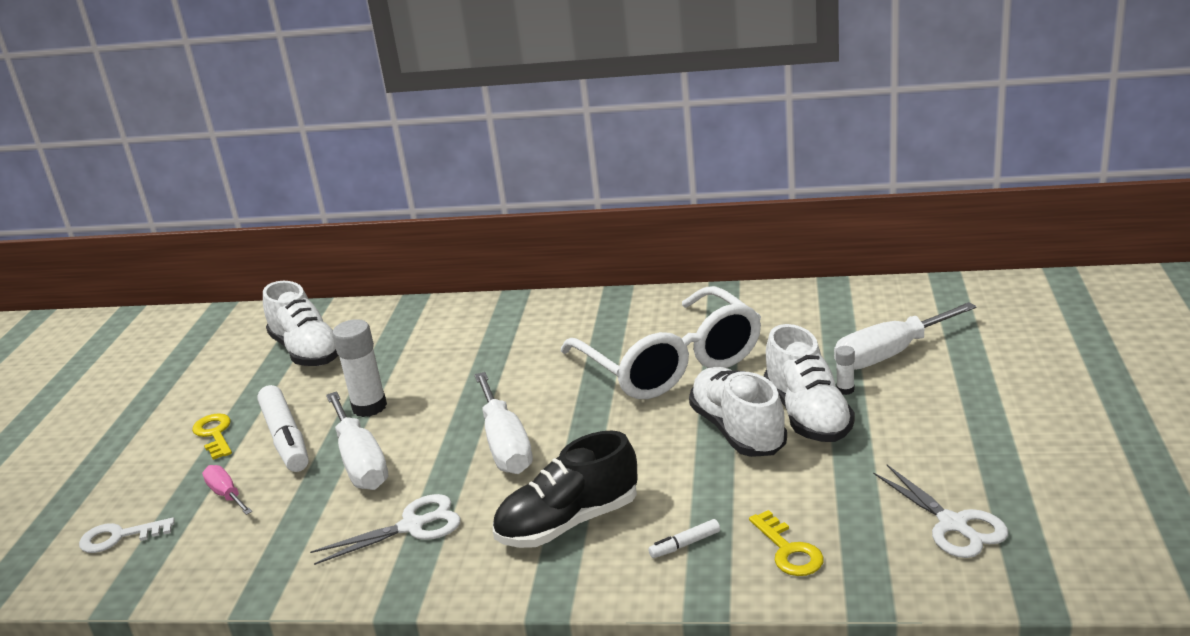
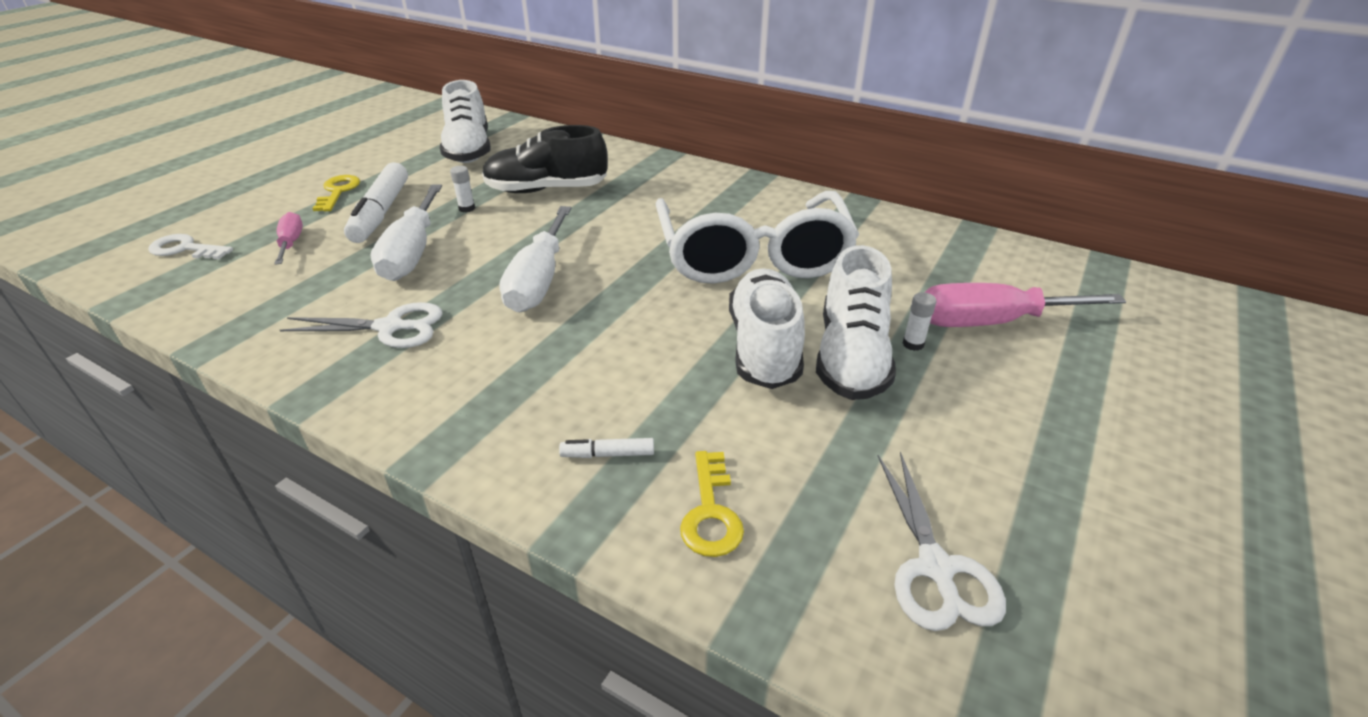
camera: 20 degrees right, 10 degrees up
white glue stick [332,319,387,417] -> white glue stick [450,166,475,213], size x0.48
black shoe [493,431,638,548] -> black shoe moved to [482,125,607,193]
white screwdriver [834,302,977,370] -> pink screwdriver [924,283,1126,327]

